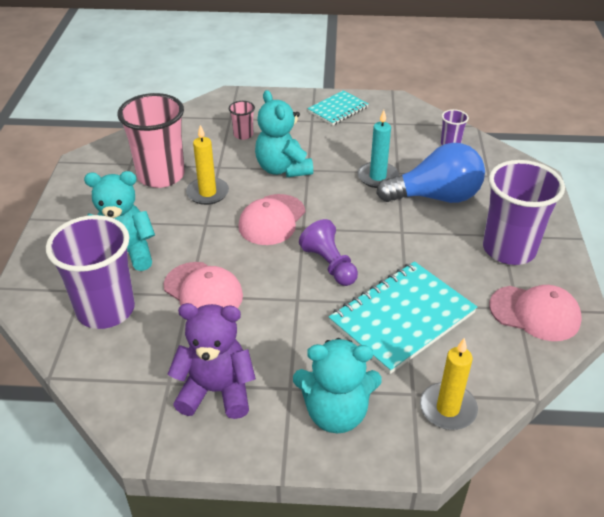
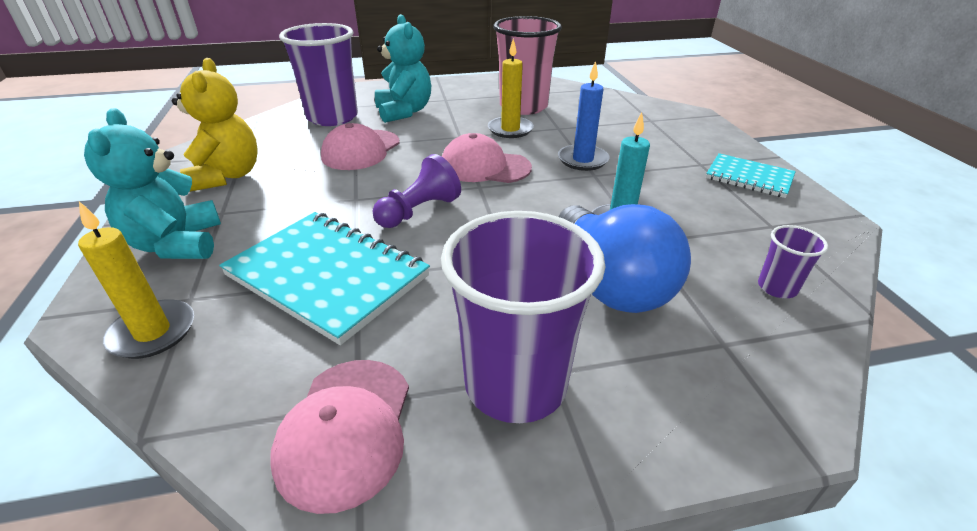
camera: 75 degrees right, 5 degrees down
purple teddy bear [168,303,256,419] -> yellow teddy bear [172,58,258,192]
pink cup [229,101,255,140] -> none
turquoise teddy bear [255,90,313,177] -> blue candle [558,61,610,171]

